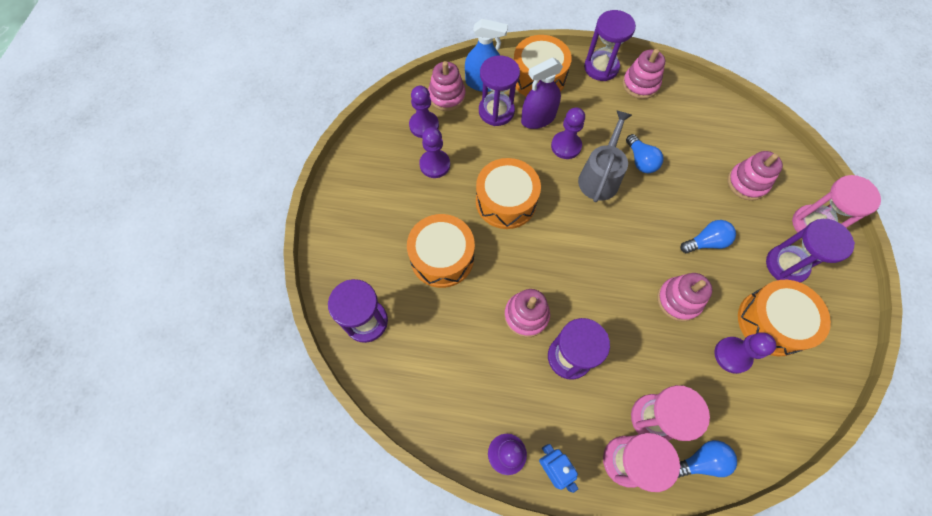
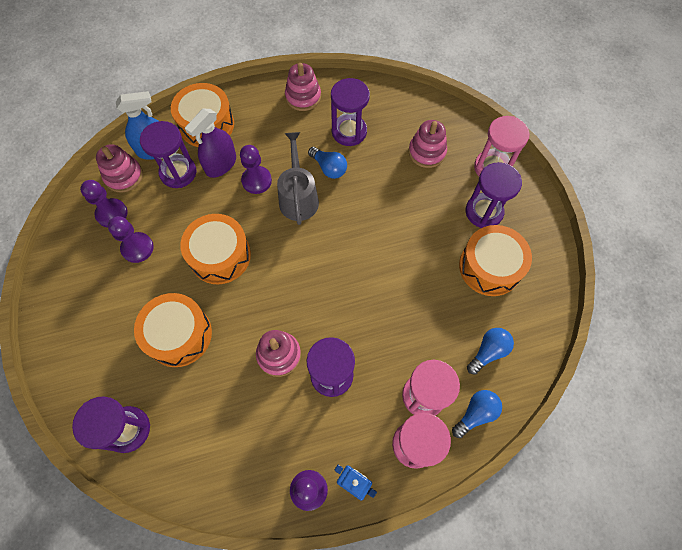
camera: 25 degrees left, 0 degrees up
purple hourglass [584,10,636,81] -> purple hourglass moved to [331,78,370,146]
pink stacking toy [657,273,712,322] -> none
blue light bulb [680,220,736,253] -> blue light bulb moved to [467,328,514,375]
purple pawn [714,332,776,374] -> none

